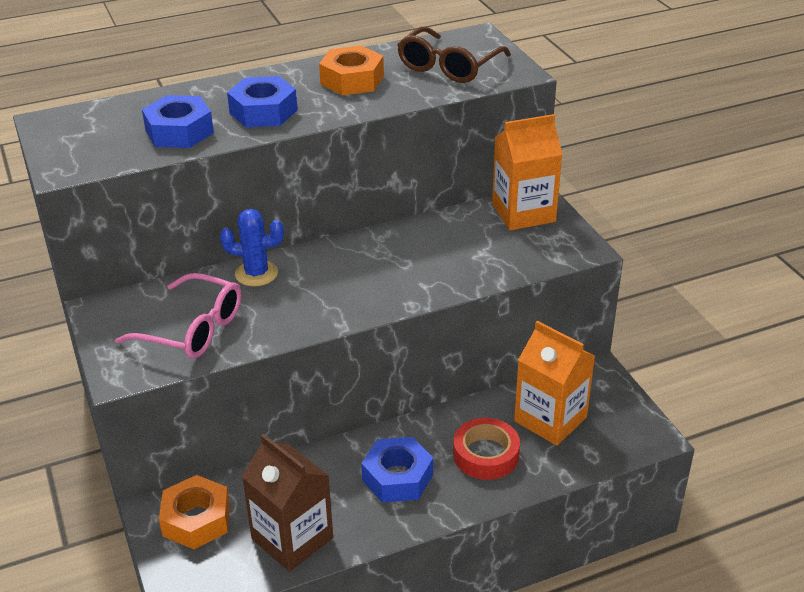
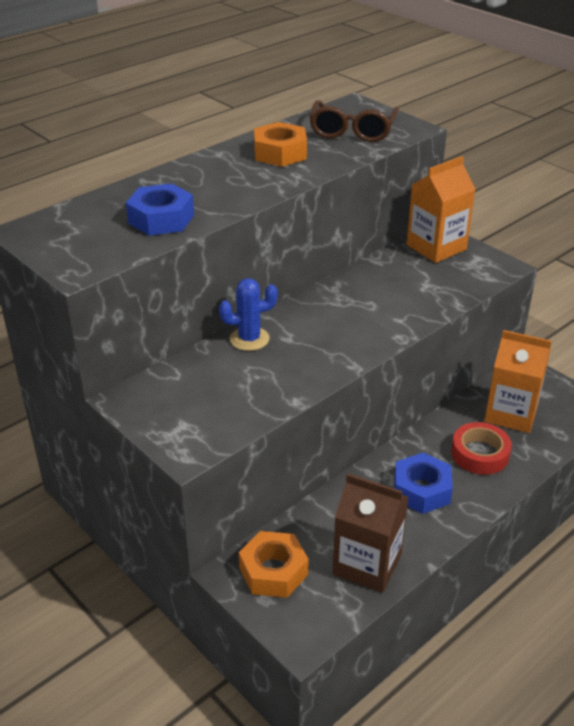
camera: 20 degrees left, 0 degrees up
pink glasses [115,273,242,359] -> none
blue nut [227,76,298,127] -> none

